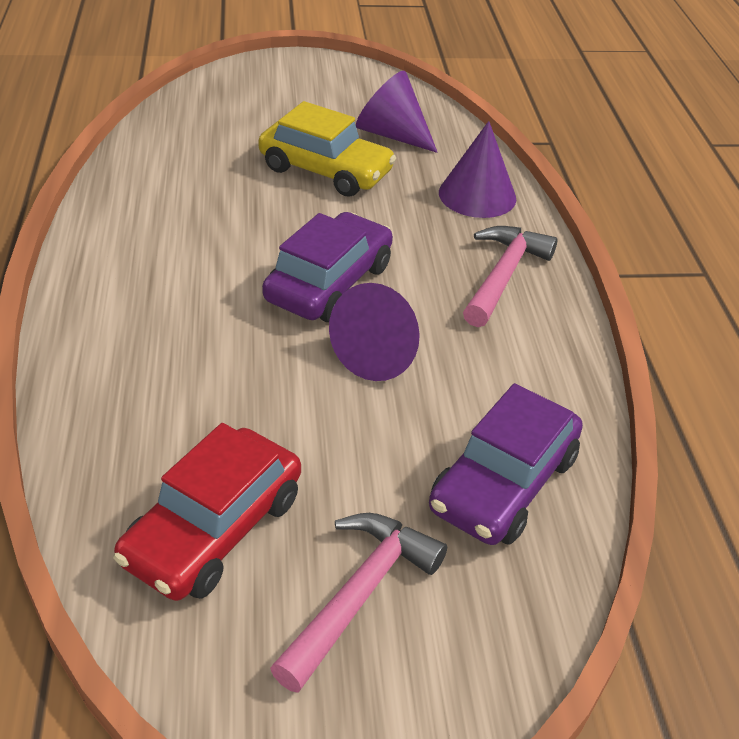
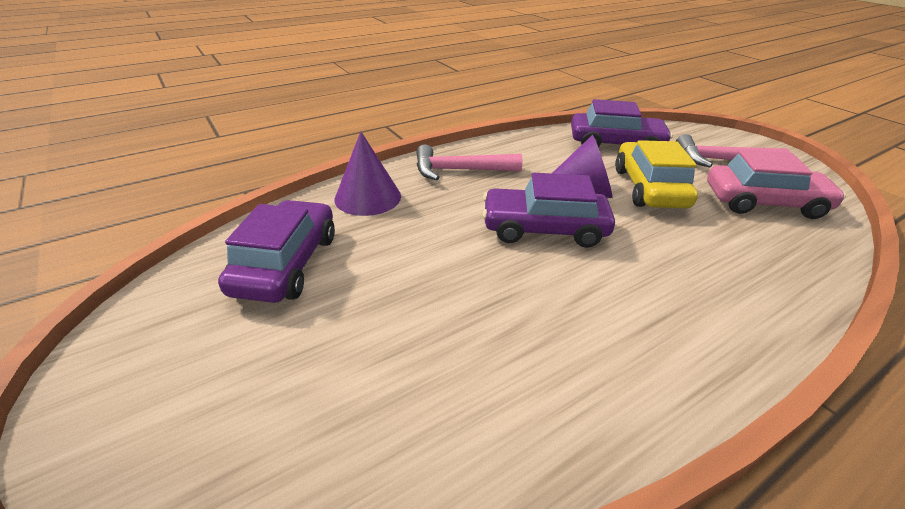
camera: 115 degrees left, 5 degrees down
red car [113,423,301,601] -> pink car [707,150,846,219]
yellow car [258,101,396,197] -> yellow car moved to [615,140,698,208]
purple cone [356,71,438,153] -> purple car [218,200,335,303]

